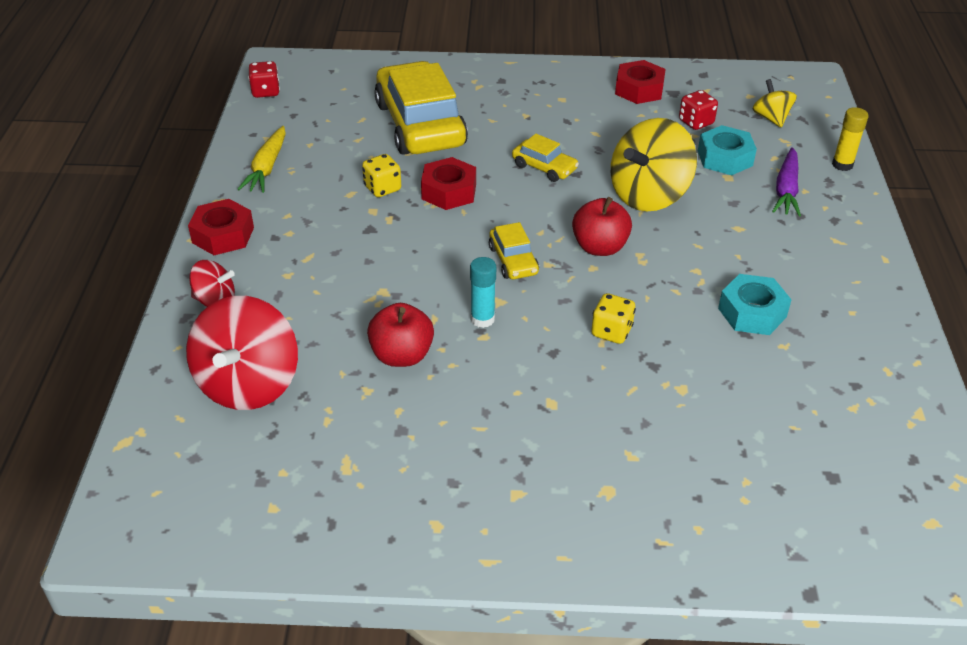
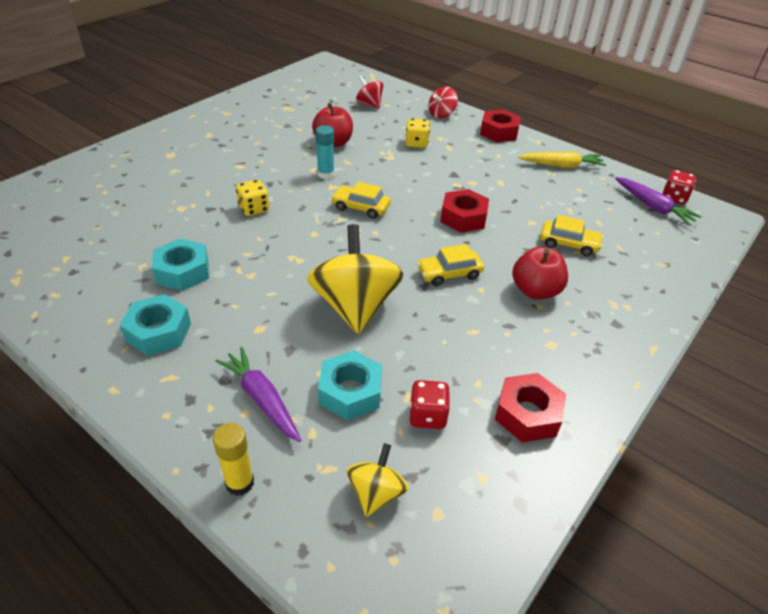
camera: 125 degrees right, 0 degrees up
red spinning top [186,296,298,410] -> red spinning top [356,76,383,109], size x0.52
yellow carrot [238,126,286,193] -> yellow carrot turned 135 degrees clockwise [518,151,606,168]
yellow dice [362,154,401,197] -> yellow dice moved to [406,118,430,148]
yellow car [374,61,468,155] -> yellow car [540,215,604,256], size x0.45
red apple [572,197,632,256] -> red apple moved to [512,247,568,300]
yellow spinning top [753,79,797,127] -> yellow spinning top turned 90 degrees counterclockwise [346,443,409,517]
none -> turquoise nut [120,294,191,356]
none -> purple carrot [615,177,702,225]

